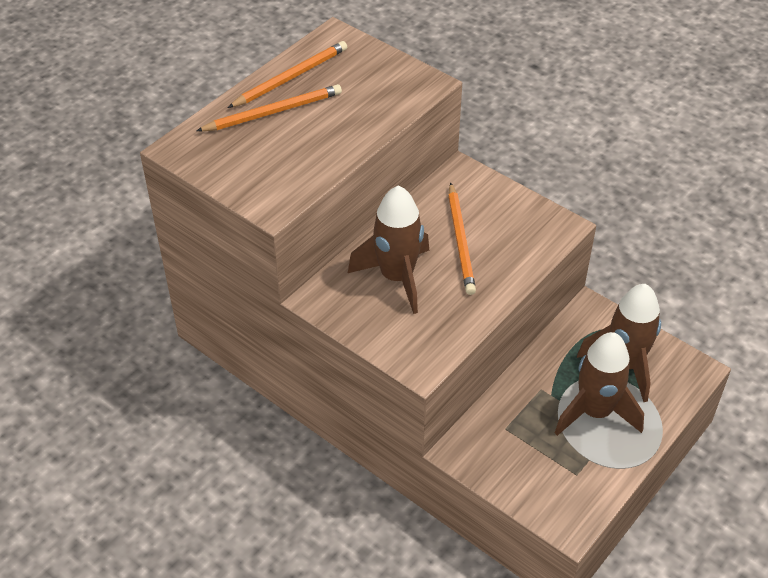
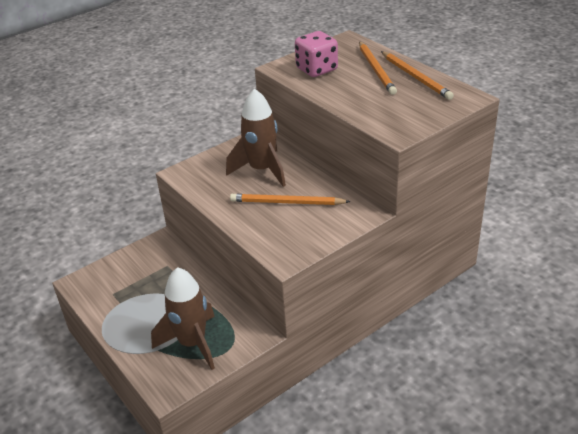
camera: 105 degrees right, 10 degrees down
brown rocket [555,332,644,436] -> none
none -> pink dice [295,31,338,77]

